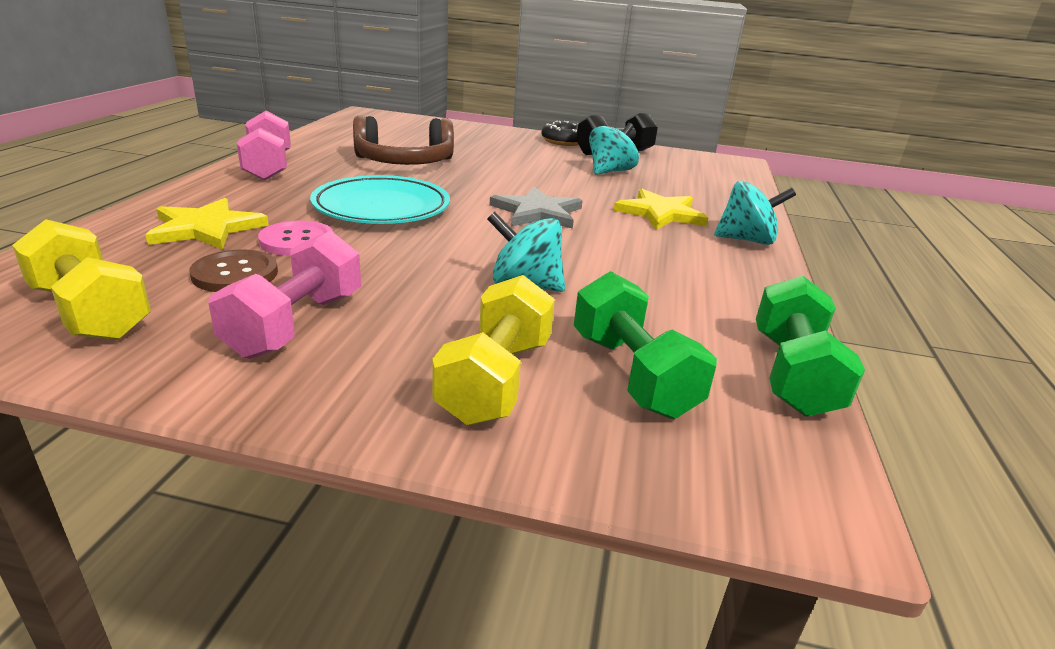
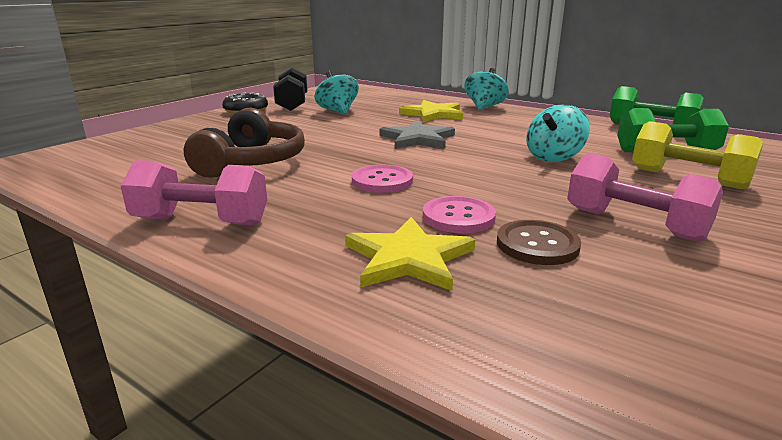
camera: 65 degrees left, 5 degrees down
yellow dumbbell [12,219,151,340] -> none
turquoise plate [310,175,450,224] -> pink button [352,165,413,193]

